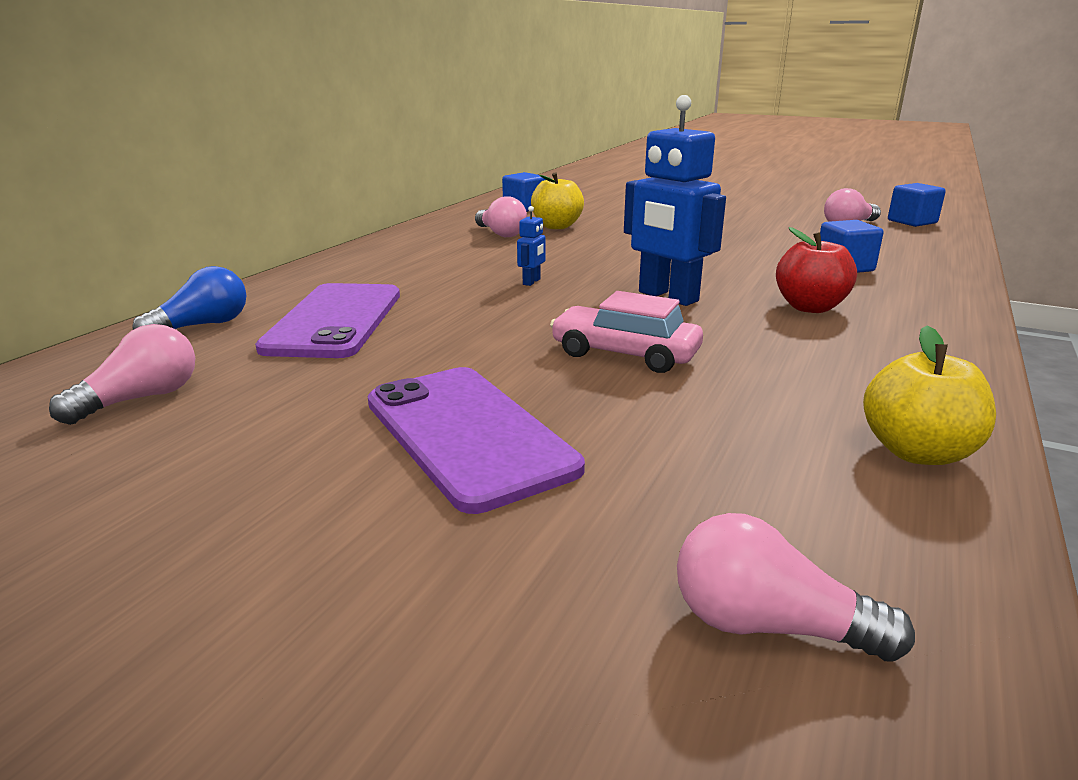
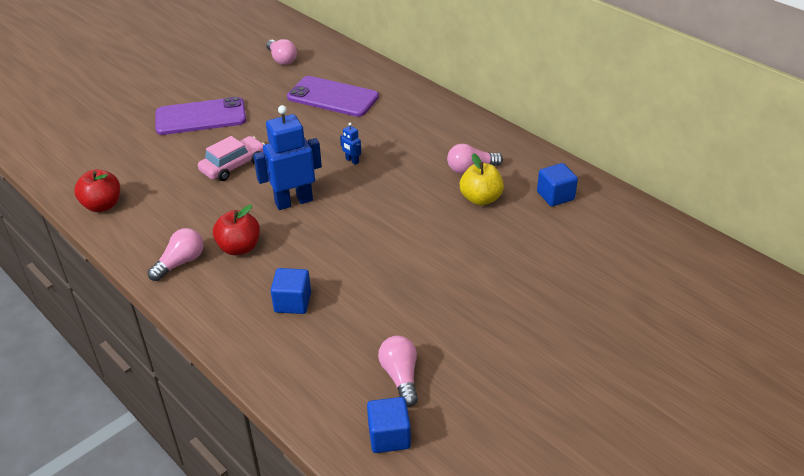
camera: 110 degrees right, 15 degrees up
blue light bulb [132,266,246,330] -> none
pink light bulb [677,513,915,662] -> pink light bulb moved to [148,228,204,281]
yellow apple [863,326,996,465] -> red apple [74,169,120,212]

